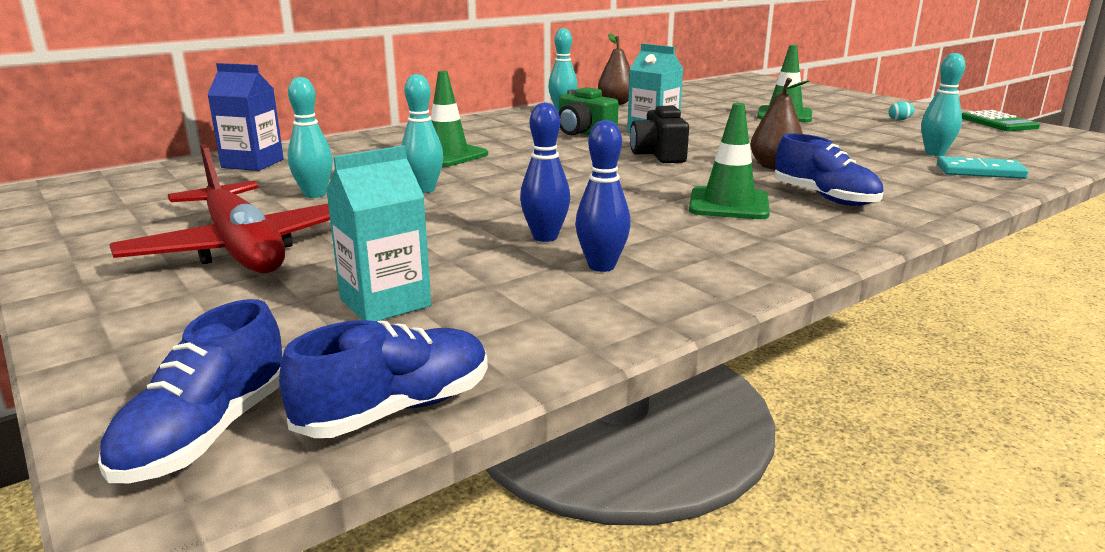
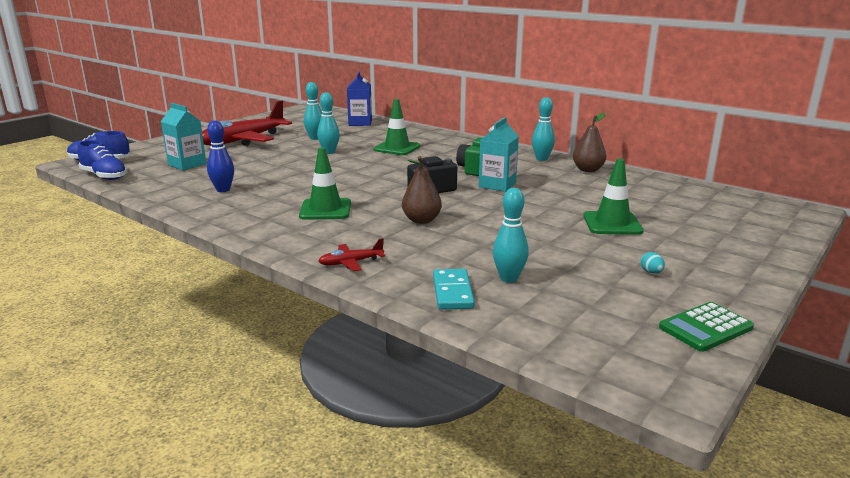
camera: 75 degrees right, 0 degrees up
blue bowling pin [520,102,570,242] -> none
blue shoe [774,133,883,206] -> none
none -> red plane [318,238,385,271]

